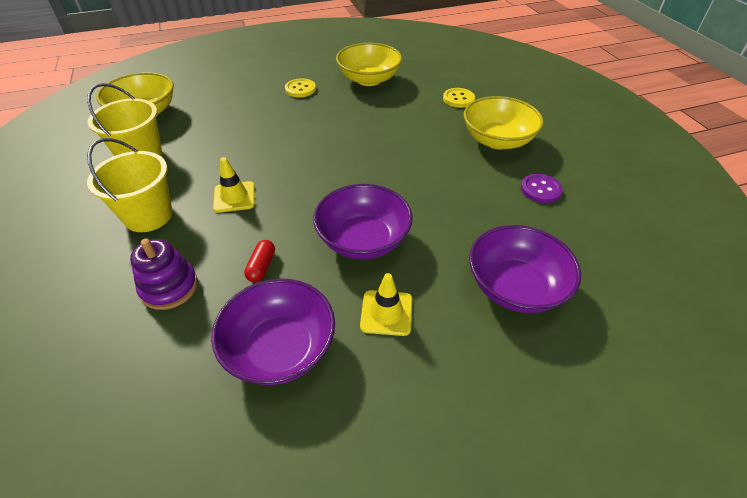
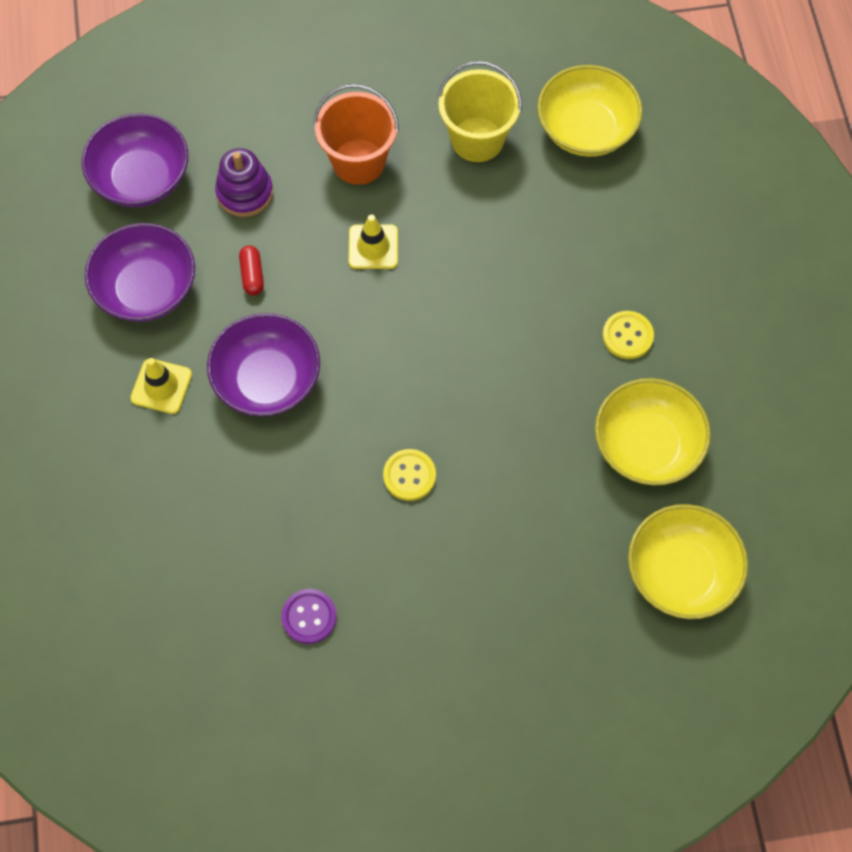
camera: 100 degrees right, 20 degrees up
yellow bucket [87,138,173,232] -> orange bucket [314,84,399,185]
red capsule [244,240,275,282] -> red capsule turned 60 degrees clockwise [239,245,264,296]
yellow button [443,88,475,108] -> yellow button moved to [383,449,436,501]
yellow bowl [464,96,544,149] -> yellow bowl moved to [628,504,748,619]
purple bowl [469,225,581,313] -> purple bowl moved to [82,113,188,207]

